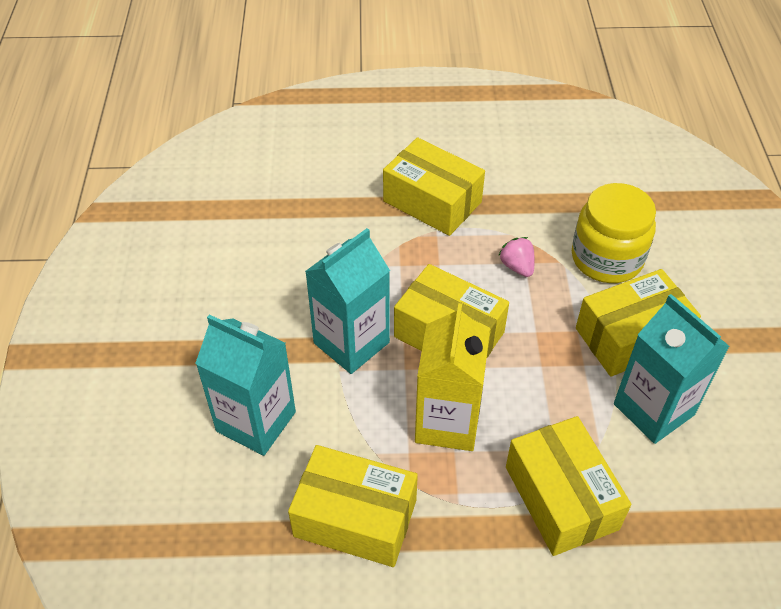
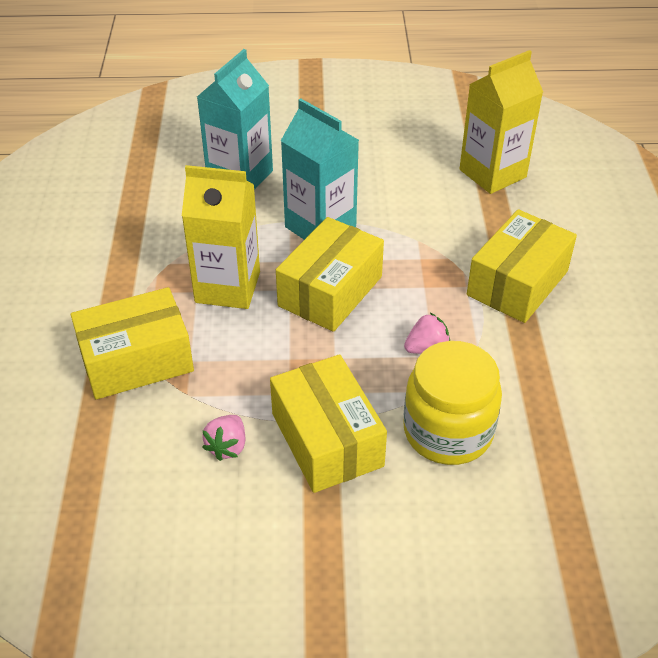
camera: 90 degrees right, 5 degrees down
yellow box [288,445,418,567] -> none
turquoise carton [614,294,730,444] -> pink strawberry [202,415,245,461]
none -> yellow carton [459,50,543,194]

